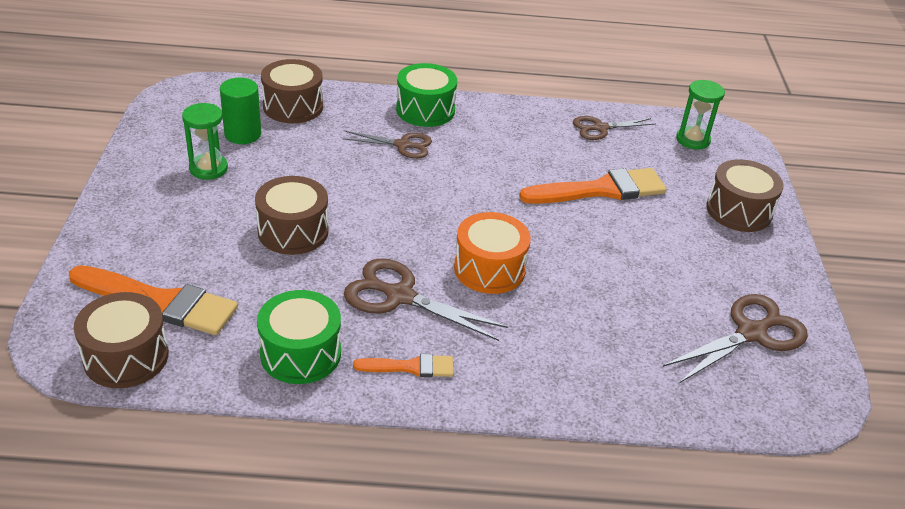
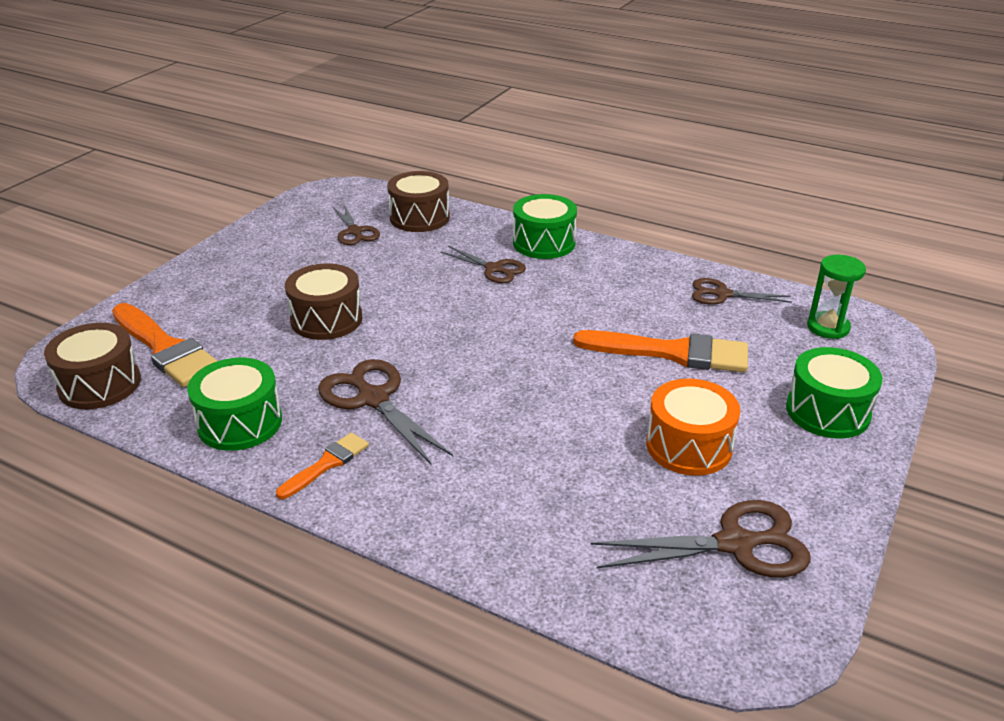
camera: 30 degrees right, 5 degrees down
green hourglass [182,103,228,180] -> none
green cylinder [220,78,261,144] -> brown scissors [333,205,380,245]
orange brush [353,354,454,377] -> orange brush turned 75 degrees counterclockwise [276,432,369,499]
orange drum [454,212,531,294] -> orange drum moved to [646,379,740,476]
brown drum [706,159,784,232] -> green drum [786,347,883,438]

